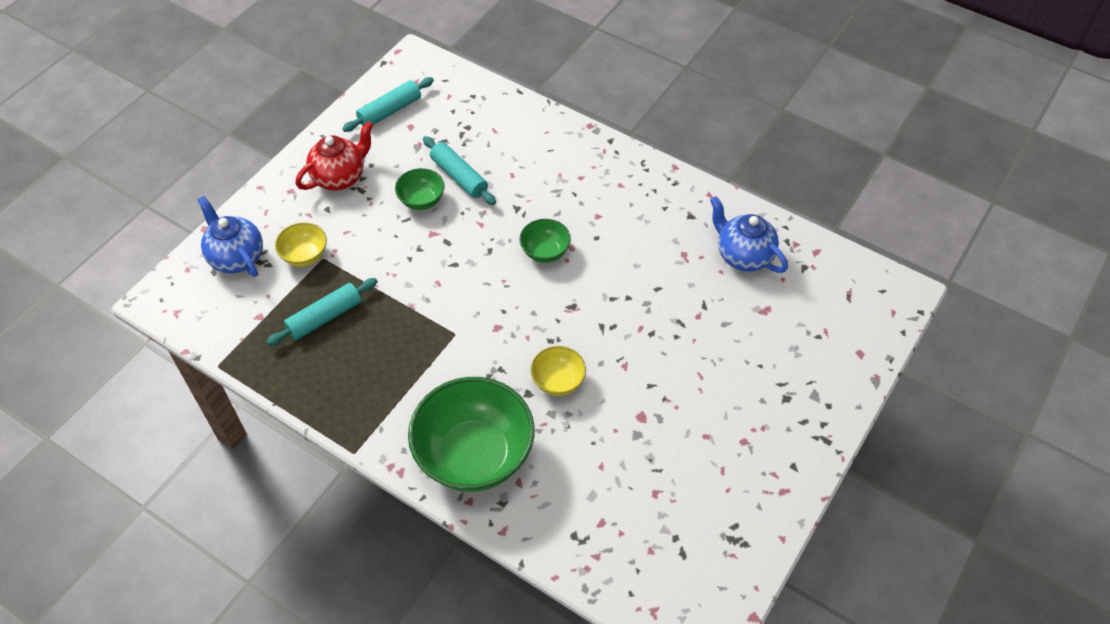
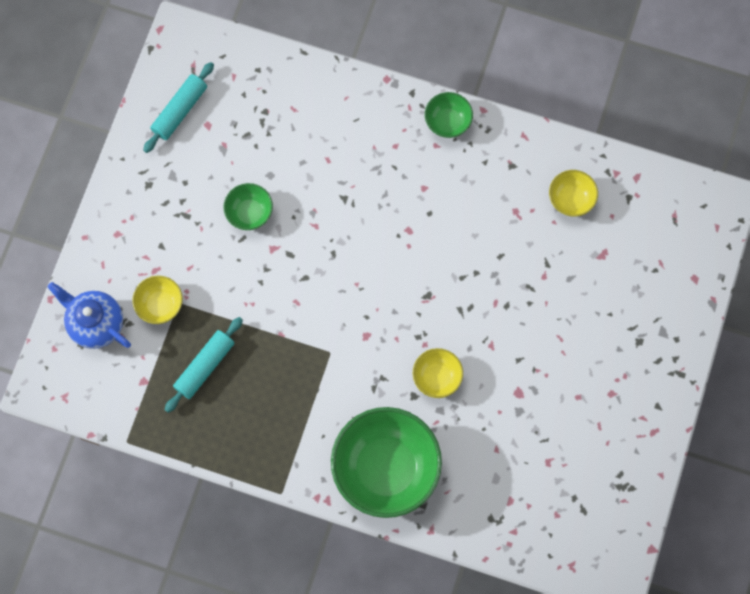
camera: 15 degrees left, 20 degrees up
red teapot [296,121,373,191] -> none
turquoise rolling pin [423,136,496,205] -> none
green bowl [519,219,571,263] -> green bowl moved to [425,92,473,138]
blue teapot [710,196,788,273] -> yellow bowl [549,170,598,217]

